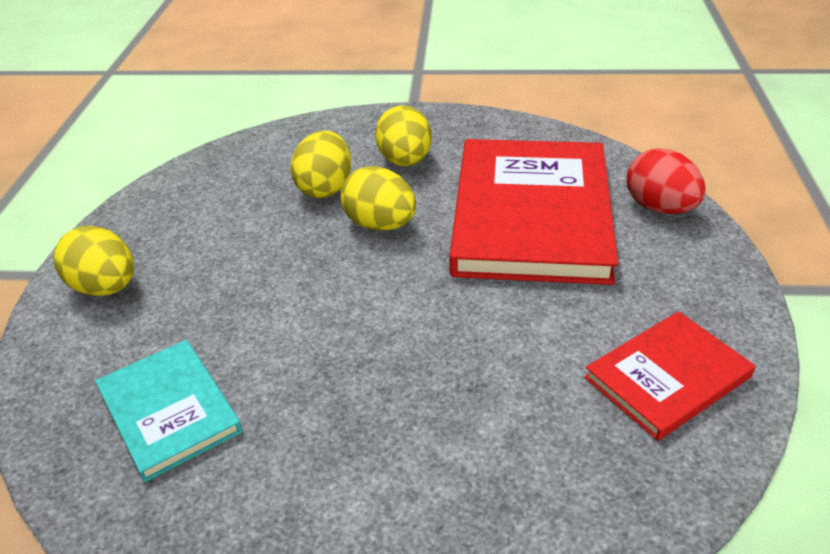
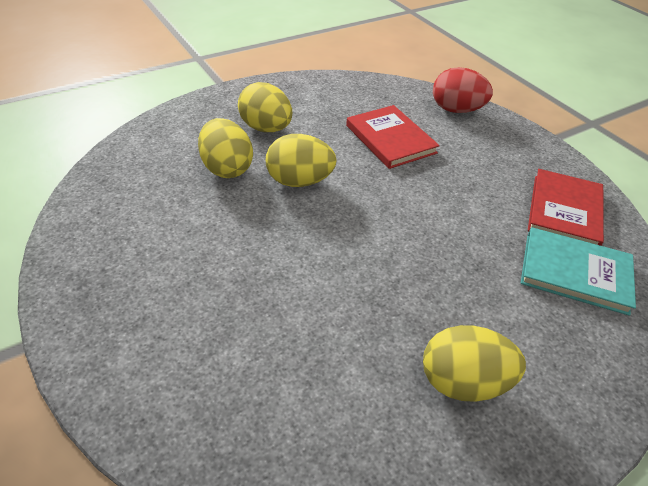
camera: 40 degrees left, 5 degrees up
yellow egg [54,226,134,296] -> yellow egg moved to [423,325,526,402]
turquoise book [95,340,242,482] -> turquoise book moved to [521,227,636,316]
red book [449,139,618,285] -> red book [346,105,440,169], size x0.52

